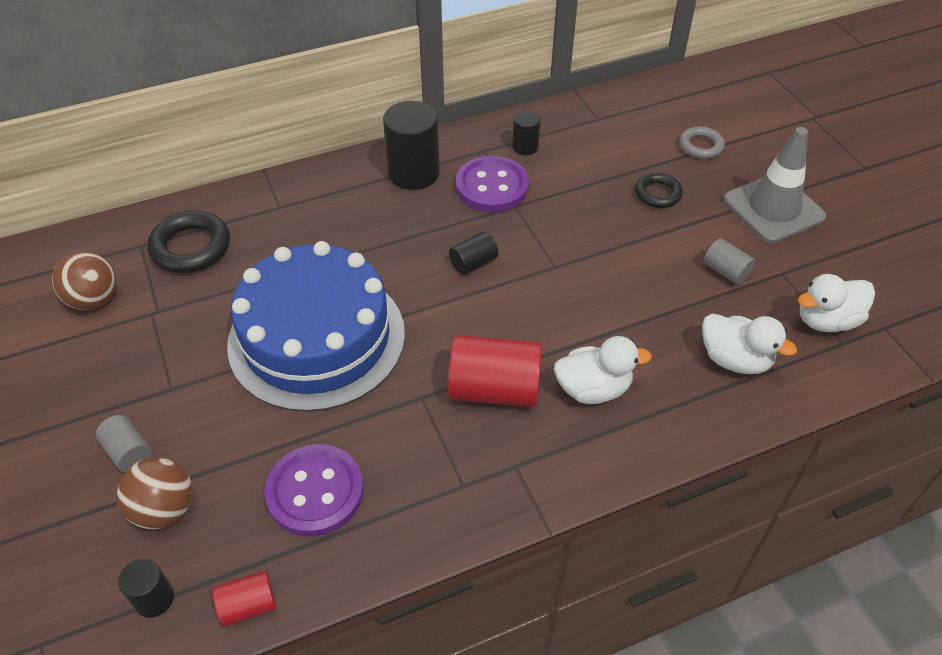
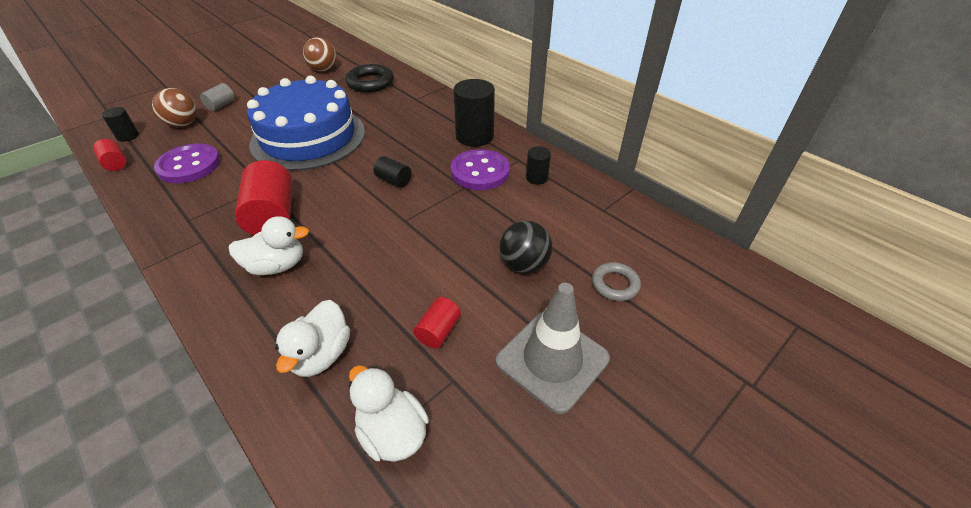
camera: 70 degrees right, 5 degrees down
white duck [554,336,652,404] -> white duck turned 75 degrees counterclockwise [228,216,309,275]
black ring [635,173,683,208] -> black ball [500,221,553,274]
grey cylinder [704,238,755,284] -> red cylinder [413,297,461,348]

